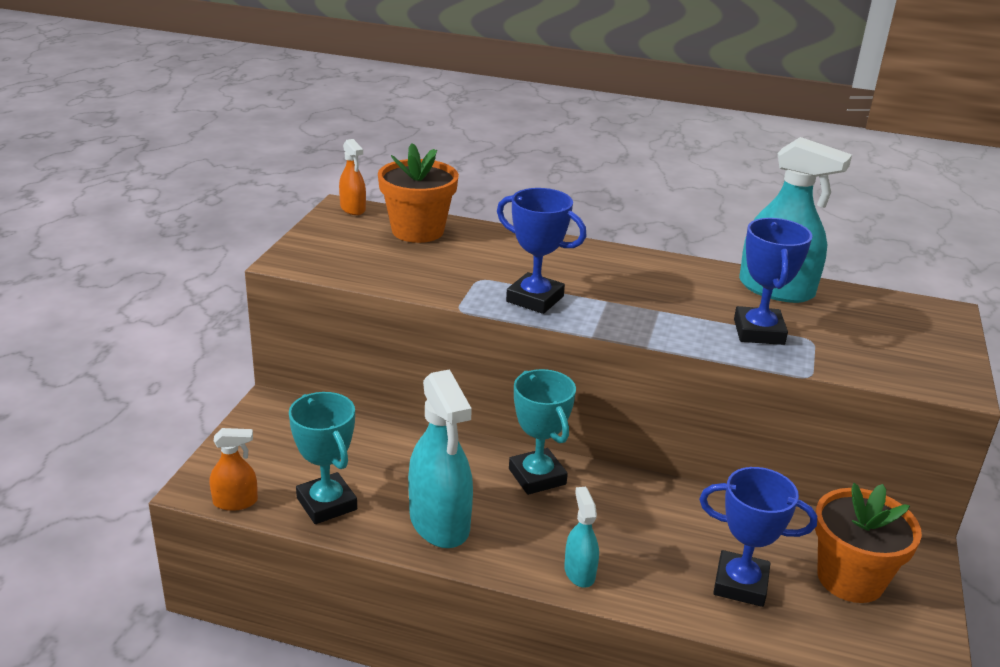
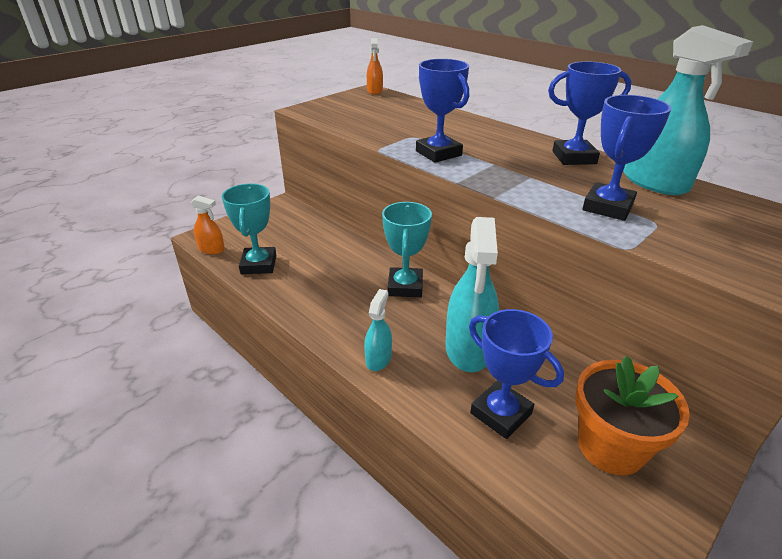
camera: 30 degrees right, 5 degrees up
orange flower pot [378,143,459,243] -> none
turquoise spray bottle [408,369,473,548] -> turquoise spray bottle moved to [445,217,499,372]
none -> blue trophy [548,61,631,165]

